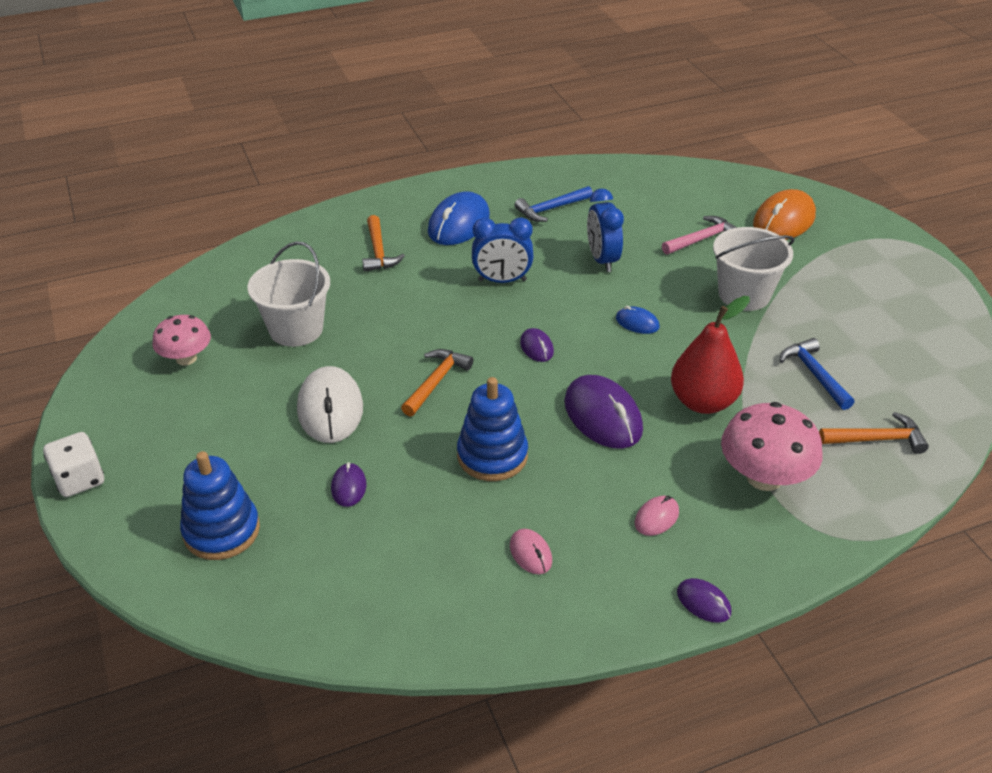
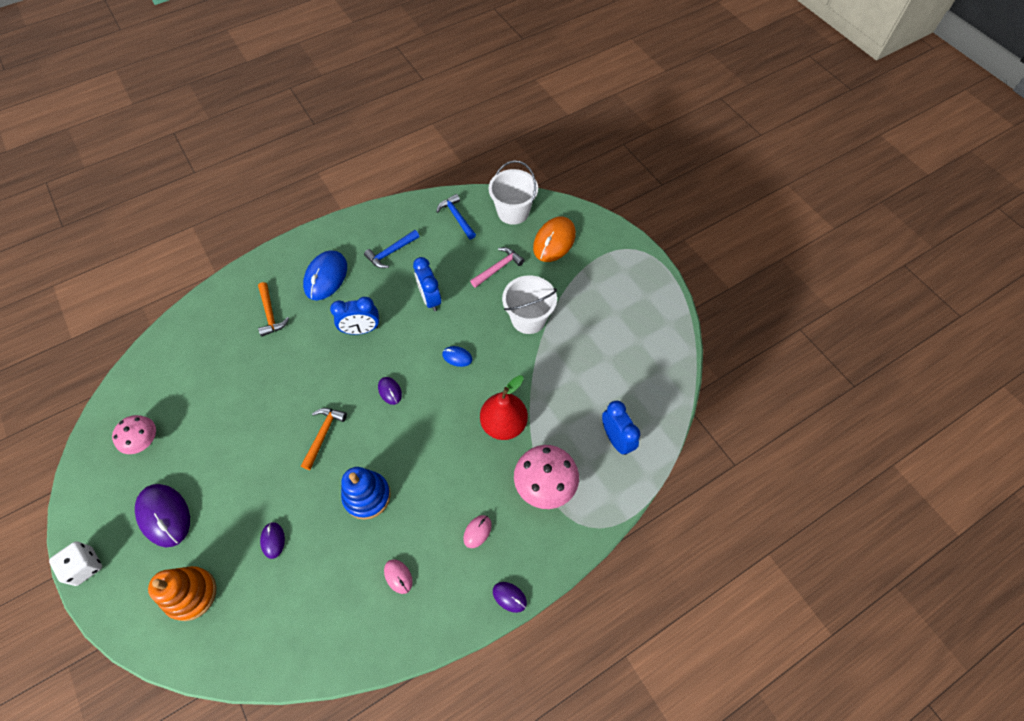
camera: 10 degrees left, 20 degrees up
blue stacking toy [180,451,260,560] -> orange stacking toy [148,566,217,621]
white bucket [247,241,330,347] -> white bucket moved to [488,160,538,225]
white mouse [297,366,363,443] -> none
purple mouse [564,375,643,449] -> purple mouse moved to [135,484,190,547]
blue hammer [780,338,854,410] -> blue hammer moved to [436,194,476,239]
orange hammer [819,412,929,454] -> blue clock [602,401,640,455]

